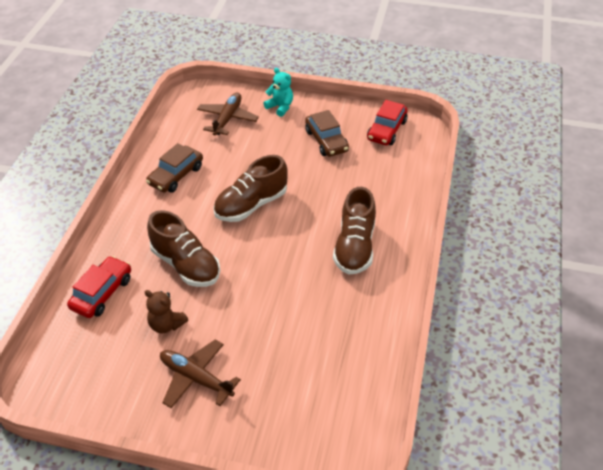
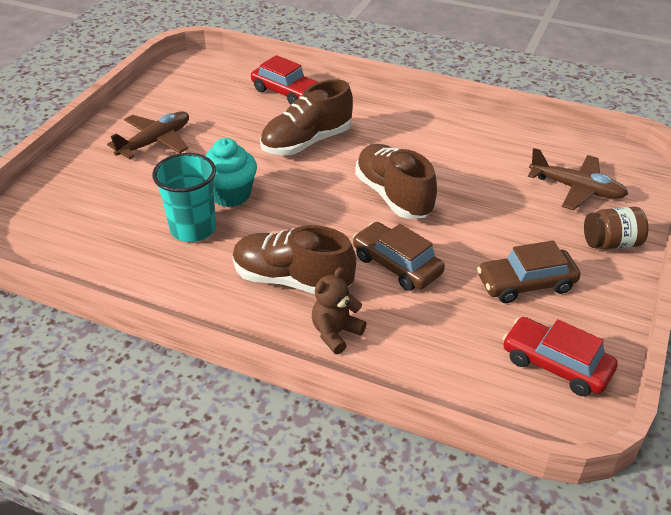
camera: 100 degrees right, 5 degrees down
brown teddy bear [145,290,188,333] -> brown teddy bear moved to [312,267,367,354]
brown car [146,143,203,193] -> brown car moved to [353,222,445,291]
turquoise teddy bear [264,68,293,117] -> brown jar [584,207,649,250]
none -> turquoise cup [152,153,216,242]
none -> turquoise cupcake [206,138,257,207]

